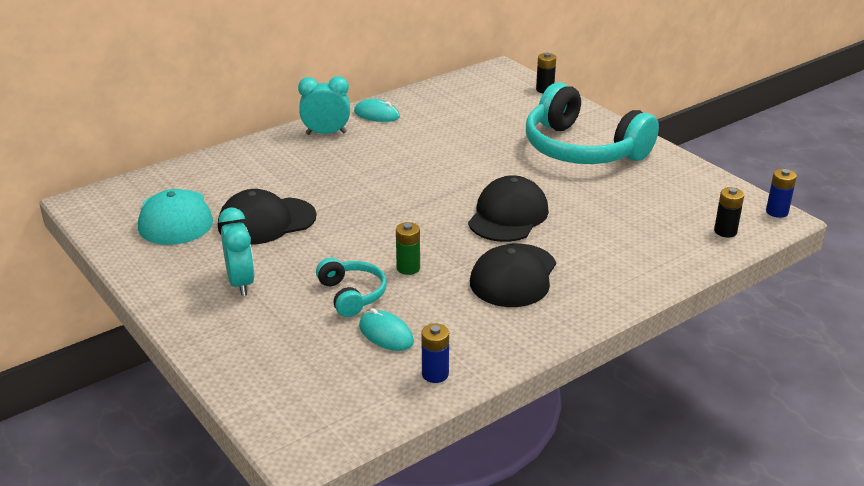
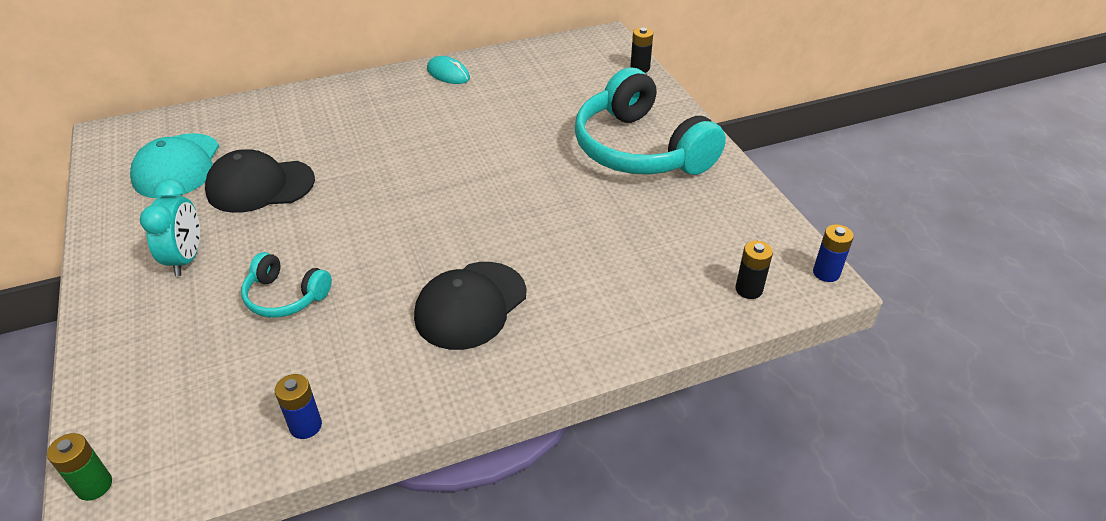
camera: 15 degrees right, 10 degrees up
turquoise clock [298,76,350,135] -> none
turquoise headphones [316,258,387,317] -> turquoise headphones turned 120 degrees clockwise [241,252,332,318]
turquoise mouse [359,308,414,351] -> none
green battery [396,222,420,275] -> green battery moved to [47,433,112,501]
black cap [468,175,549,242] -> none

